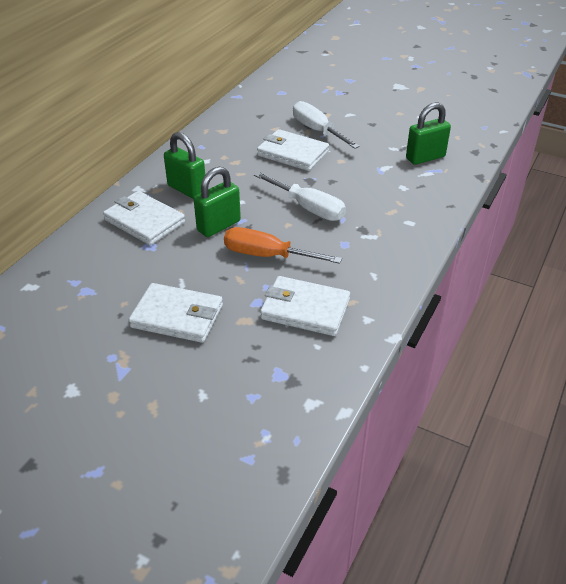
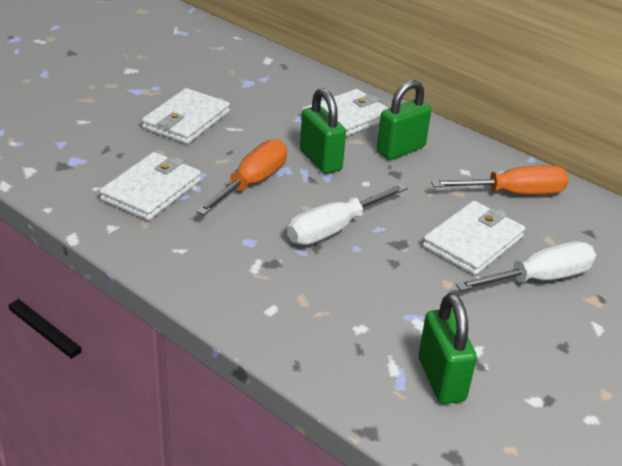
camera: 100 degrees right, 5 degrees down
none -> orange screwdriver [431,165,569,194]

